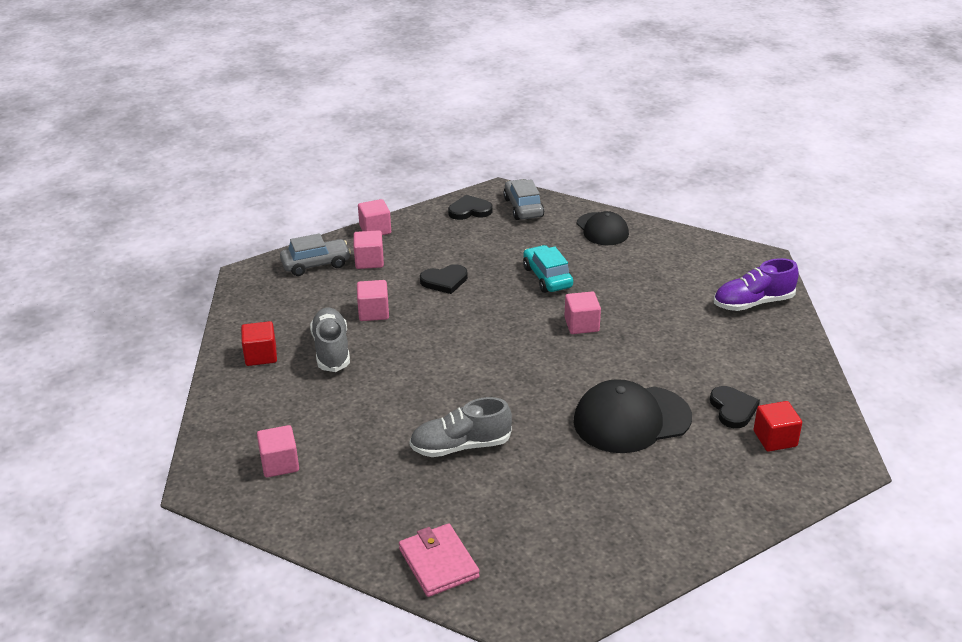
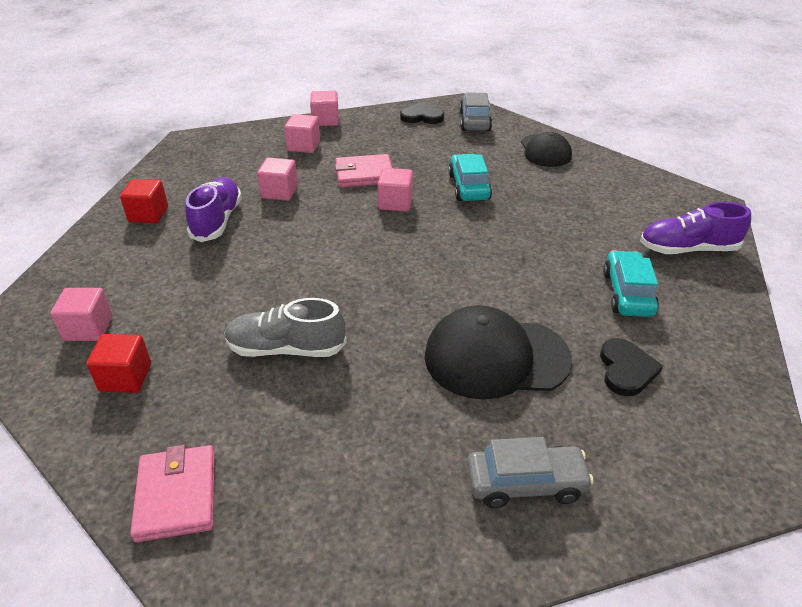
camera: 15 degrees right, 5 degrees up
grey car [280,233,351,276] -> grey car moved to [467,437,594,508]
grey shoe [310,308,350,372] -> purple shoe [185,177,242,242]
black heart [420,264,468,294] -> pink wallet [335,154,392,187]
pink cube [564,291,601,334] -> pink cube moved to [378,168,413,212]
red cube [754,401,802,452] -> red cube moved to [86,334,151,393]
none -> turquoise car [603,250,659,317]

